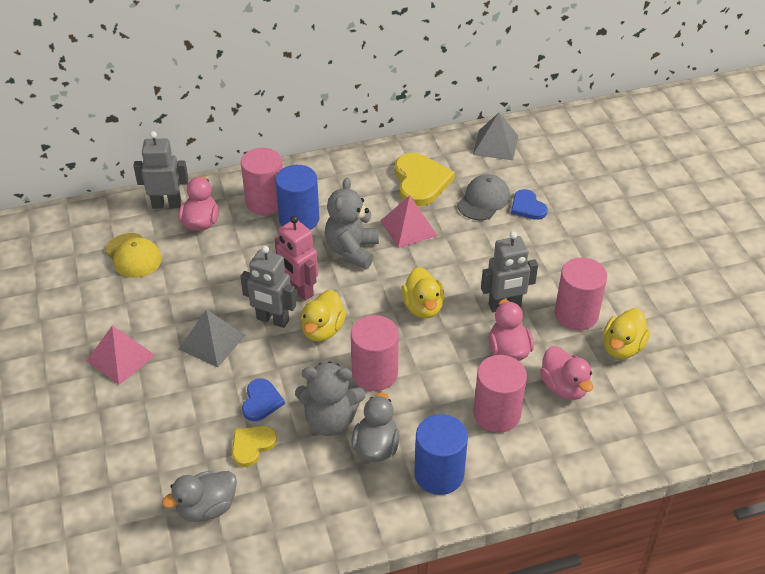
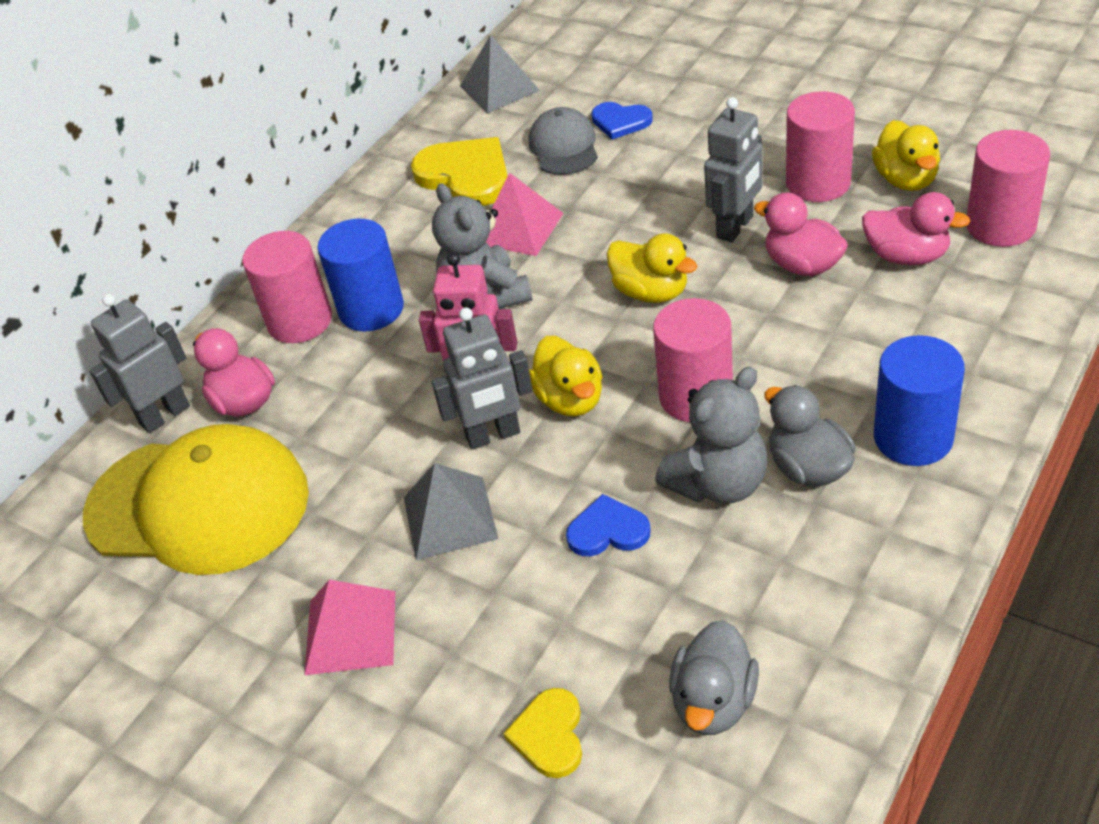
camera: 35 degrees left, 0 degrees up
yellow cap [105,233,162,278] -> yellow cap [83,424,309,575], size x1.97
yellow heart [232,426,277,467] -> yellow heart moved to [504,688,582,778]
blue heart [242,378,285,421] -> blue heart turned 60 degrees counterclockwise [566,494,651,556]
pink cylinder [473,355,527,433] -> pink cylinder moved to [967,130,1050,247]

